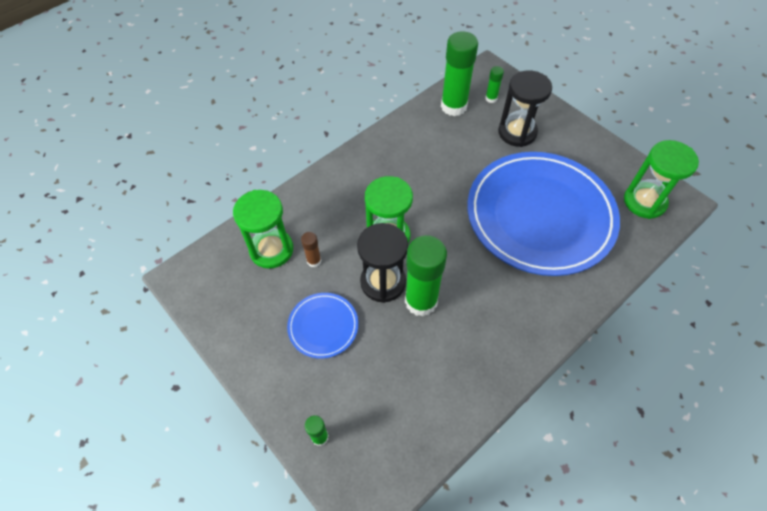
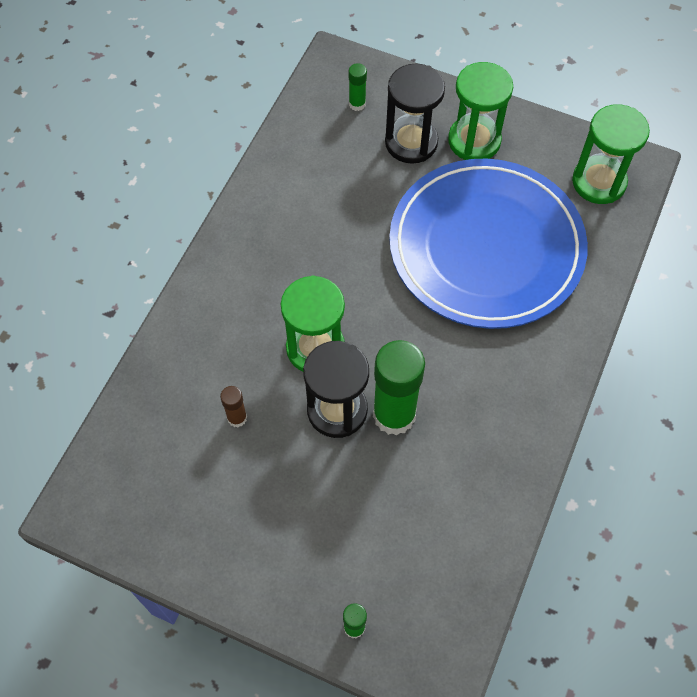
camera: 25 degrees left, 5 degrees up
green hourglass [233,190,293,269] -> green hourglass moved to [448,62,513,160]
blue plate [287,293,358,359] -> none
green glue stick [441,31,478,116] -> none

